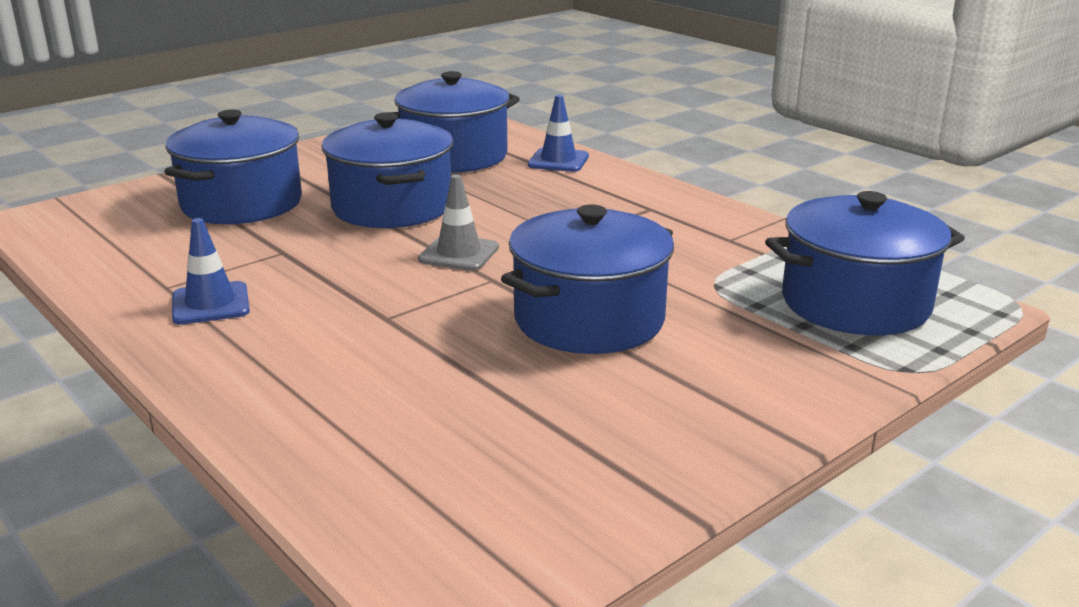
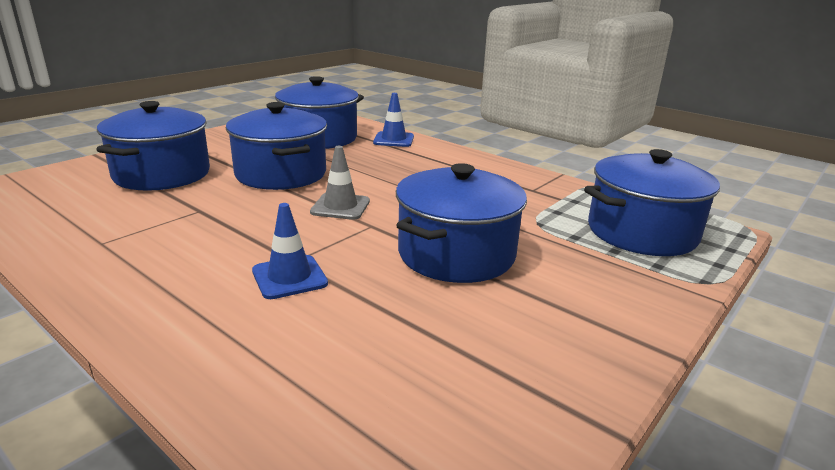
camera: 10 degrees left, 0 degrees up
blue traffic cone [172,218,250,325] -> blue traffic cone moved to [252,203,328,299]

